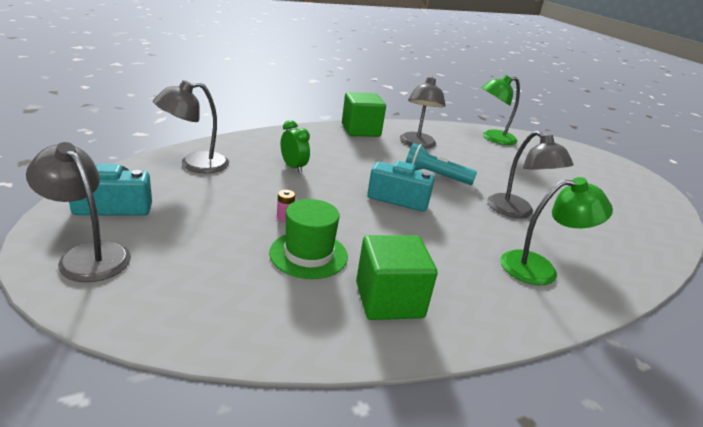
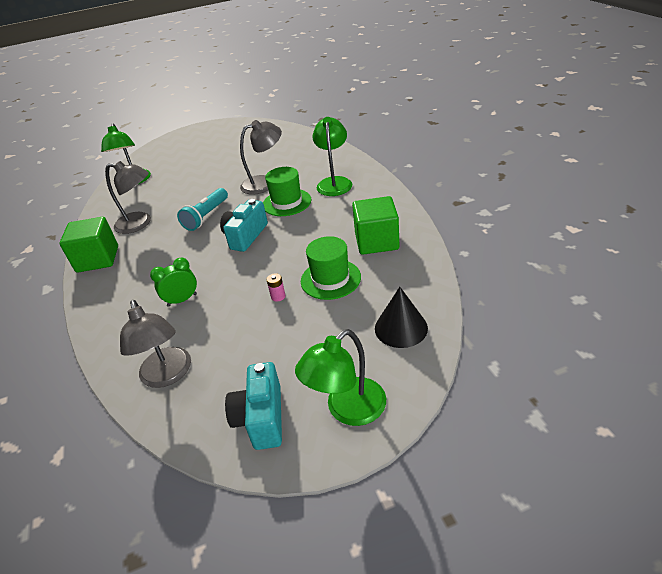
camera: 75 degrees left, 10 degrees up
grey lamp [26,142,131,282] -> green lamp [295,329,386,426]
none -> green hat [263,167,311,216]
none -> black cone [375,287,428,348]

